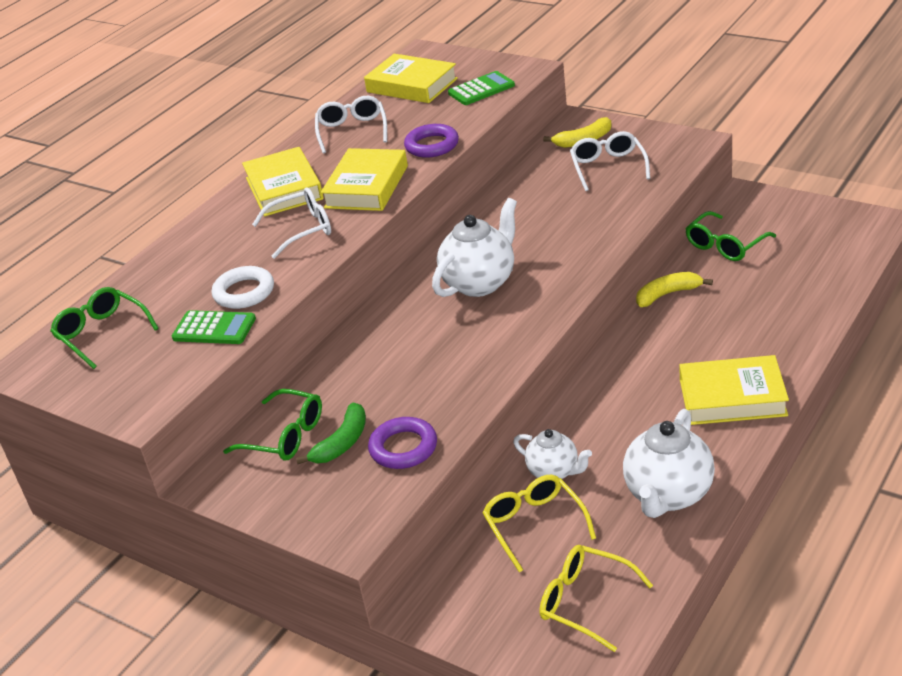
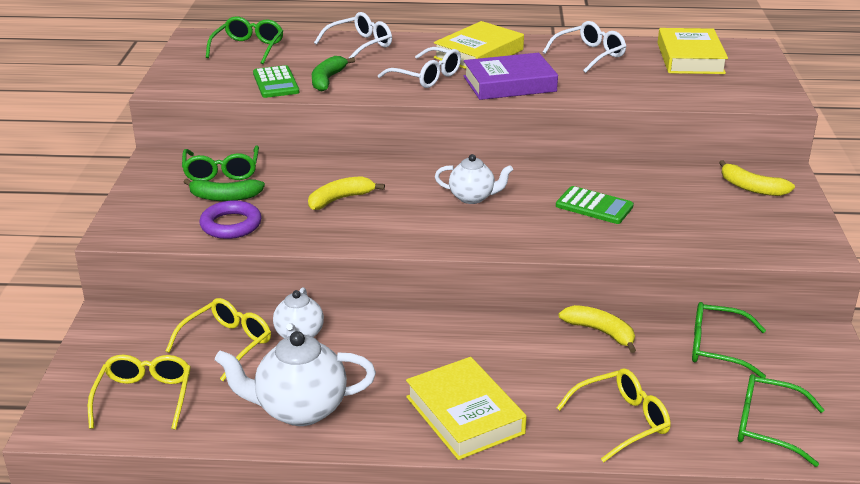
camera: 55 degrees right, 5 degrees down
white ring [212,266,274,309] -> green banana [312,56,355,91]
yellow book [320,148,408,211] -> purple book [464,53,558,100]
purple ring [404,124,459,158] -> none
white teapot [432,198,517,297] -> white teapot [435,154,513,204], size x0.61
green calculator [448,71,515,105] -> green calculator moved to [556,186,634,224]
white glasses [570,131,650,191] -> white glasses moved to [314,12,392,58]
none -> yellow banana [308,176,385,210]
none -> yellow glasses [557,368,671,462]
none -> green glasses [738,374,824,467]

